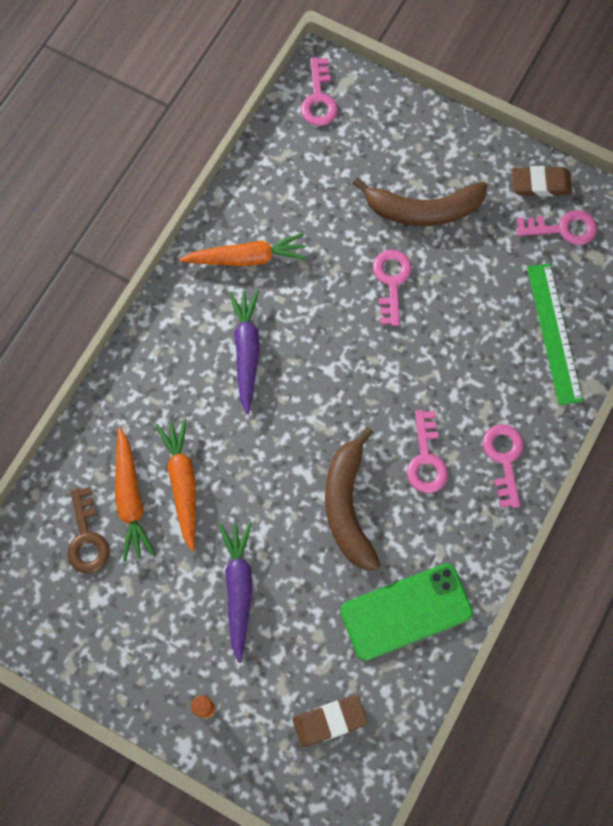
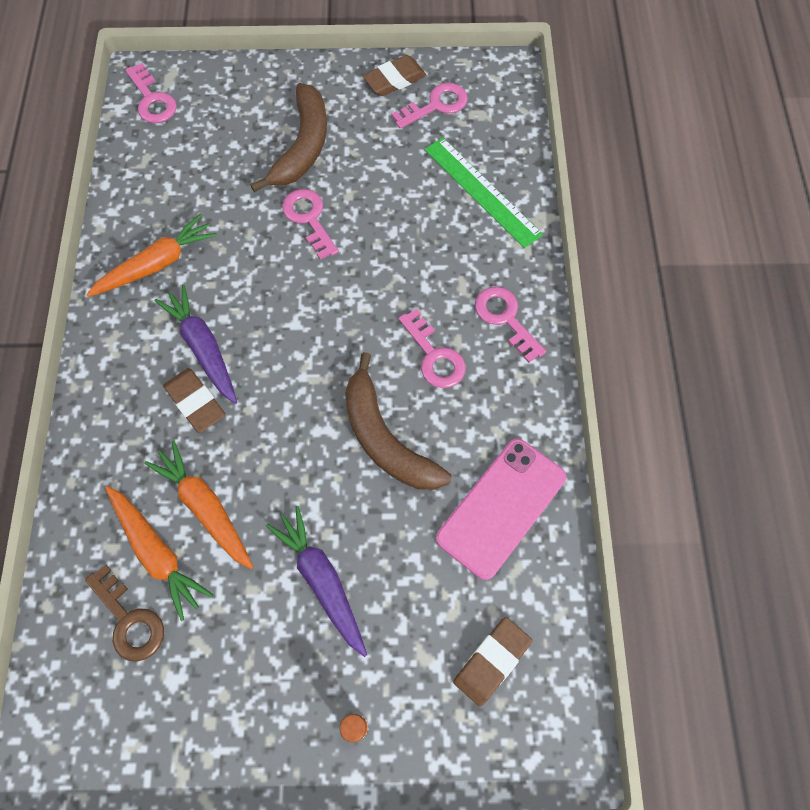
camera: 30 degrees left, 5 degrees down
green phone [340,563,473,661] -> pink phone [436,439,566,580]
brown banana [353,178,488,226] -> brown banana turned 45 degrees counterclockwise [251,83,327,192]
none -> brown eraser [163,368,225,433]

